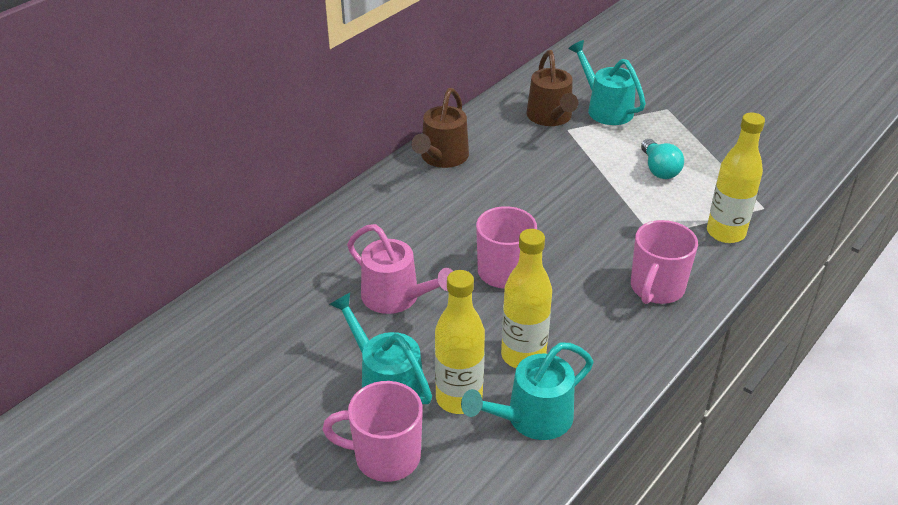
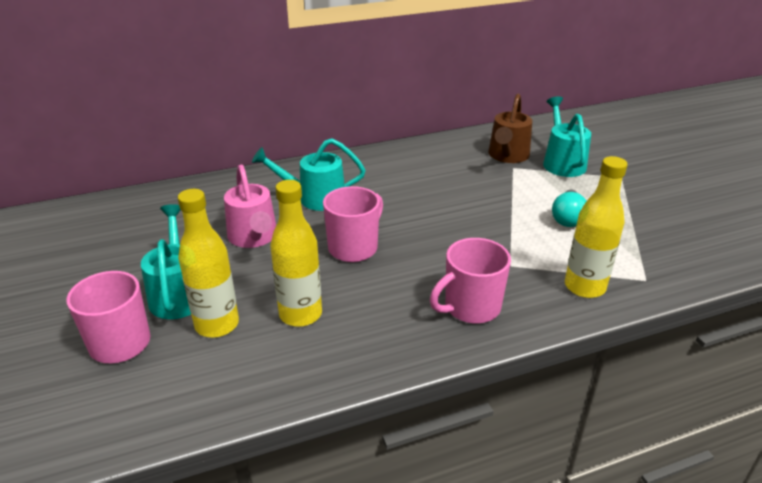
camera: 30 degrees right, 5 degrees down
brown watering can [411,88,469,168] -> none
turquoise watering can [461,342,593,440] -> turquoise watering can moved to [252,138,365,211]

